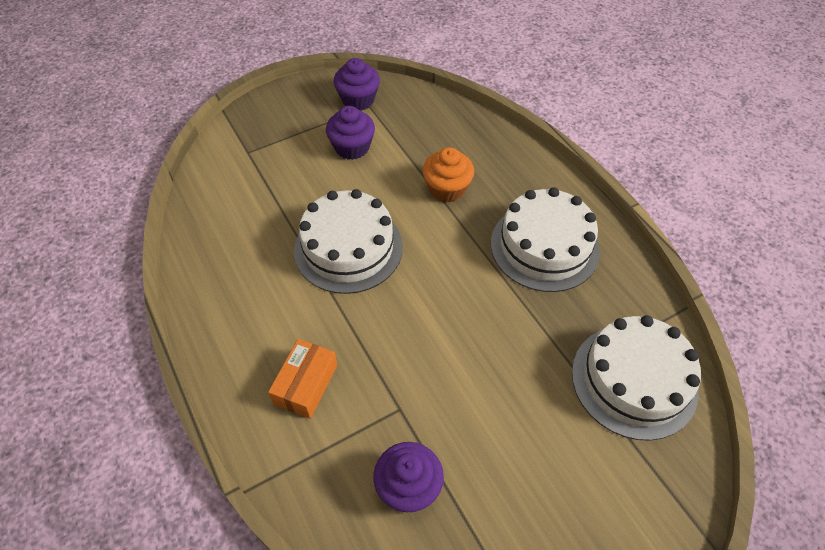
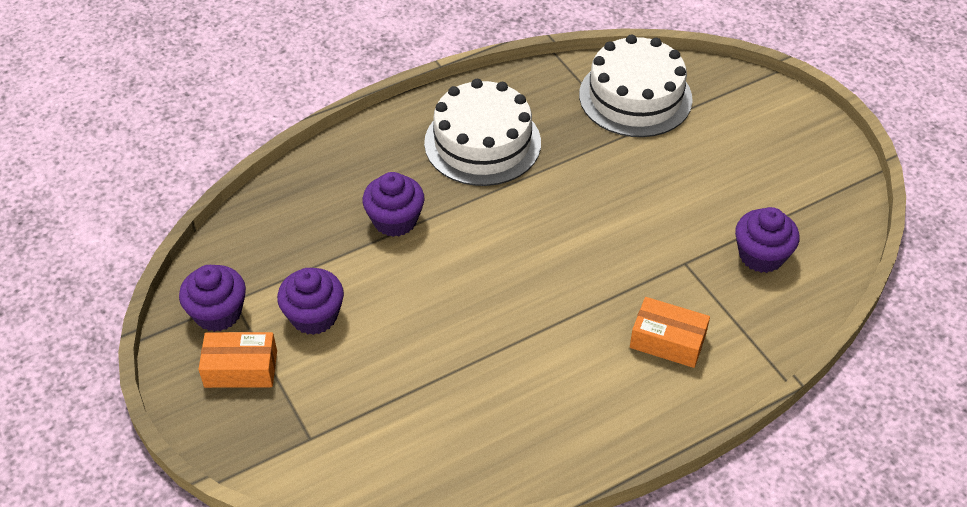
camera: 90 degrees left, 5 degrees down
white cake [294,189,403,294] -> none
orange cupcake [423,147,474,202] -> purple cupcake [362,172,424,237]
none -> orange box [198,332,277,388]

